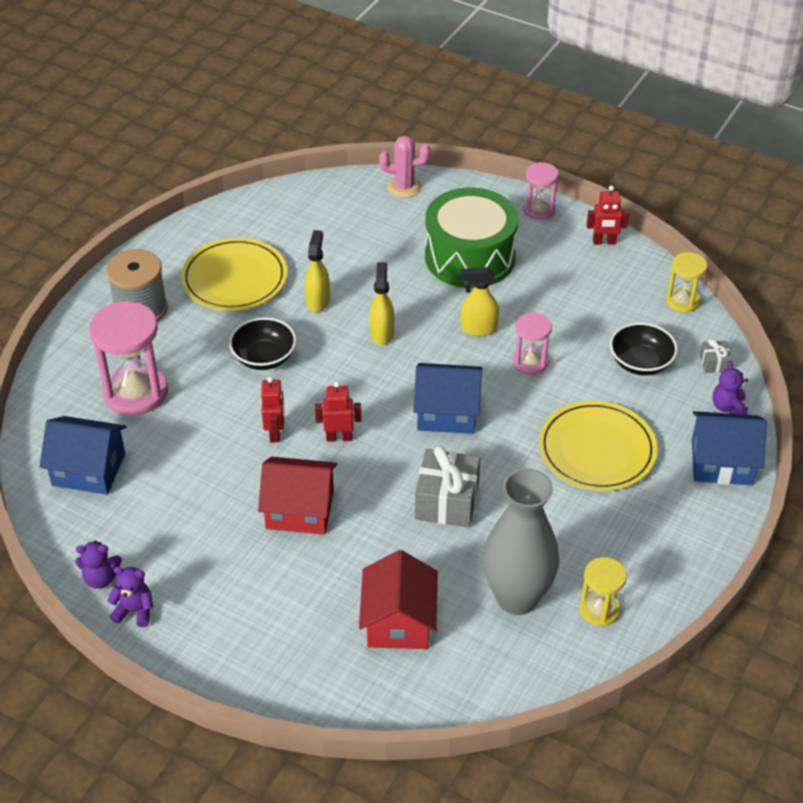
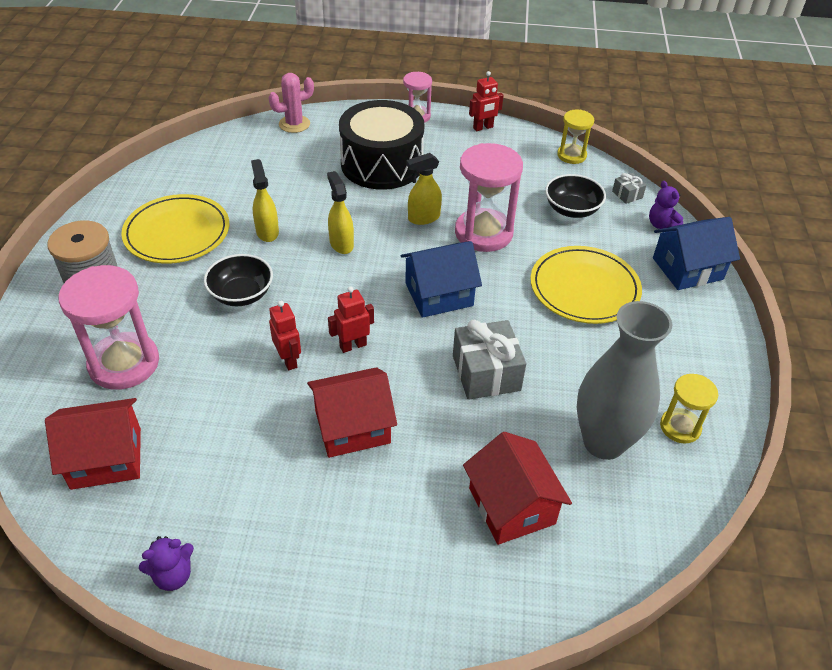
camera: 25 degrees left, 0 degrees up
blue house [39,416,126,495] -> red house [45,398,141,490]
purple teddy bear [107,567,153,627] -> none
green drum [425,188,518,288] -> black drum [339,100,424,190]
pink hourglass [513,313,552,375] -> pink hourglass [455,143,523,252], size x1.79

